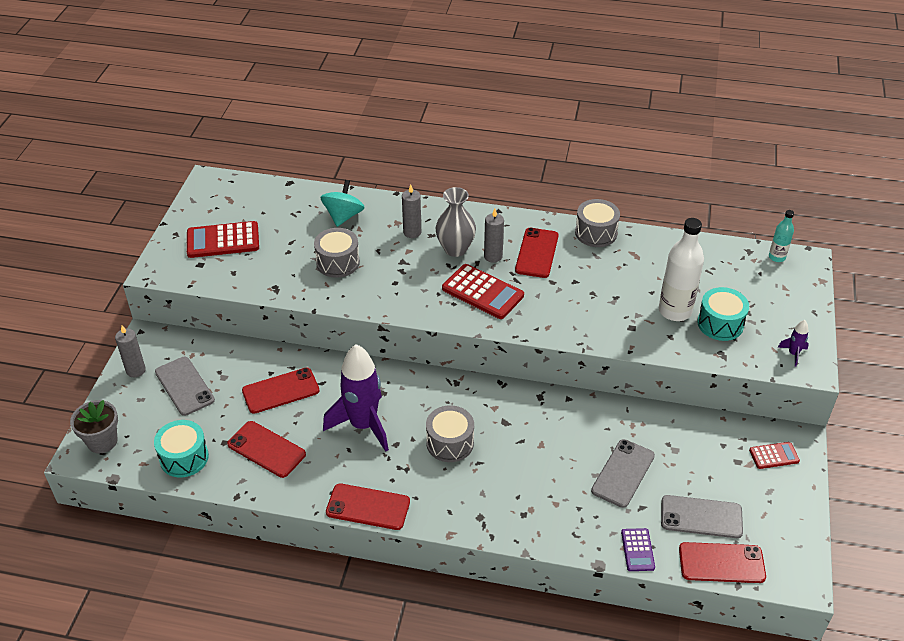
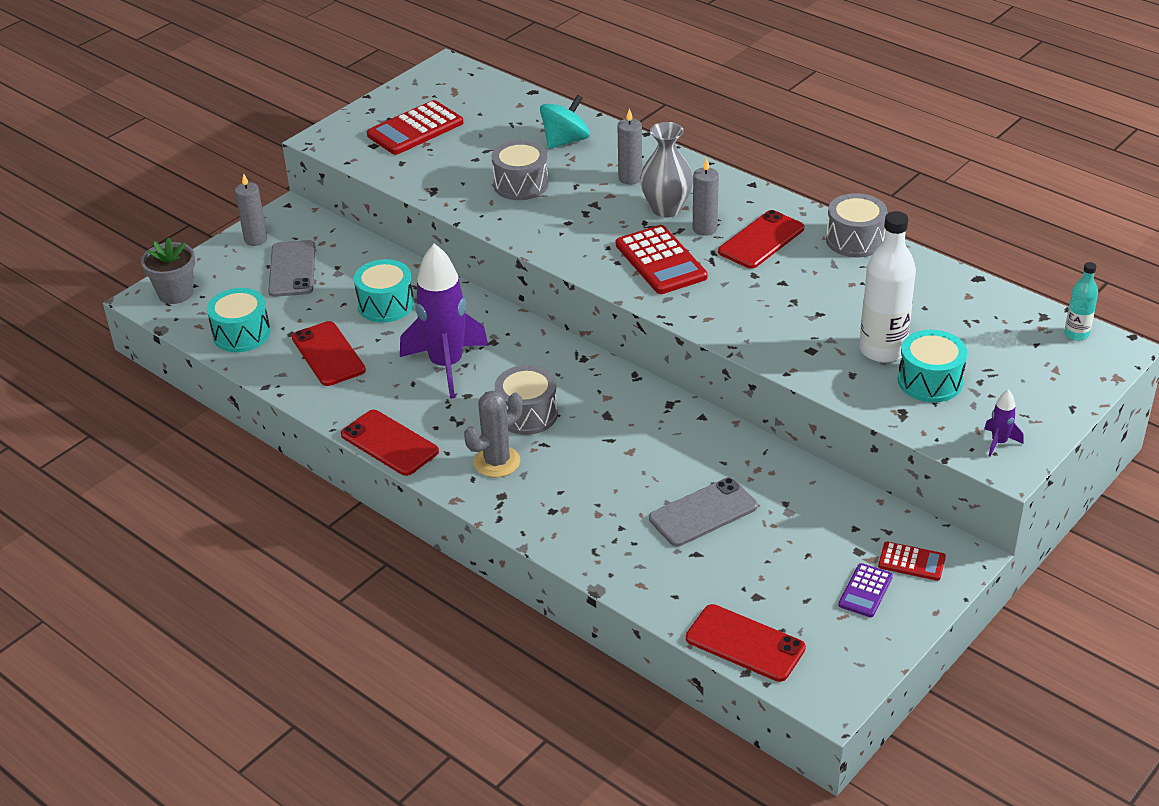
camera: 30 degrees right, 5 degrees down
red calculator [187,221,259,258] -> red calculator turned 60 degrees counterclockwise [367,100,463,155]
red phone [242,367,319,414] -> turquoise drum [354,259,414,323]
purple calculator [621,528,655,571] -> purple calculator moved to [839,563,893,617]
grey phone [661,495,743,538] -> none
none -> grey cactus [464,391,522,477]

